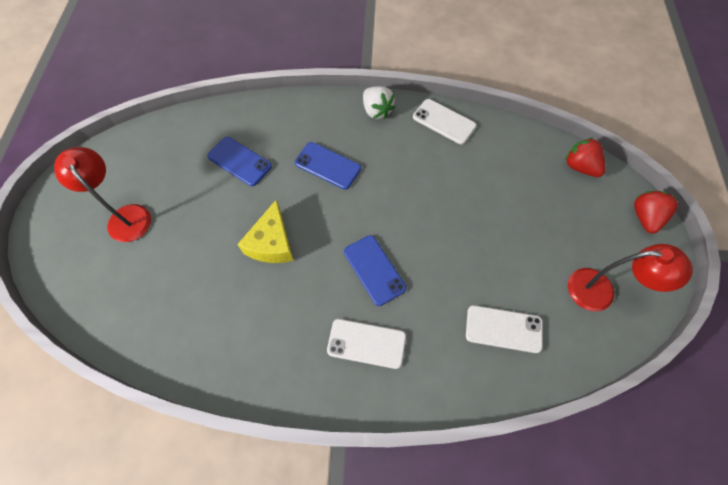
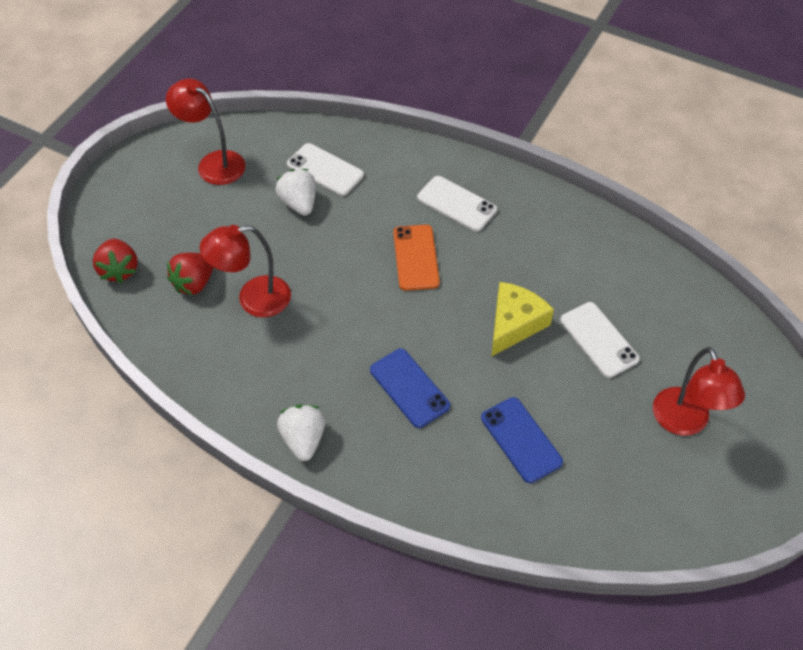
camera: 155 degrees left, 10 degrees down
blue phone [344,235,406,306] -> orange phone [393,225,440,291]
white phone [413,99,476,144] -> white phone moved to [560,302,639,378]
red strawberry [634,191,678,233] -> red strawberry moved to [167,253,214,295]
none -> red lamp [200,225,291,317]
none -> white strawberry [276,169,316,216]

